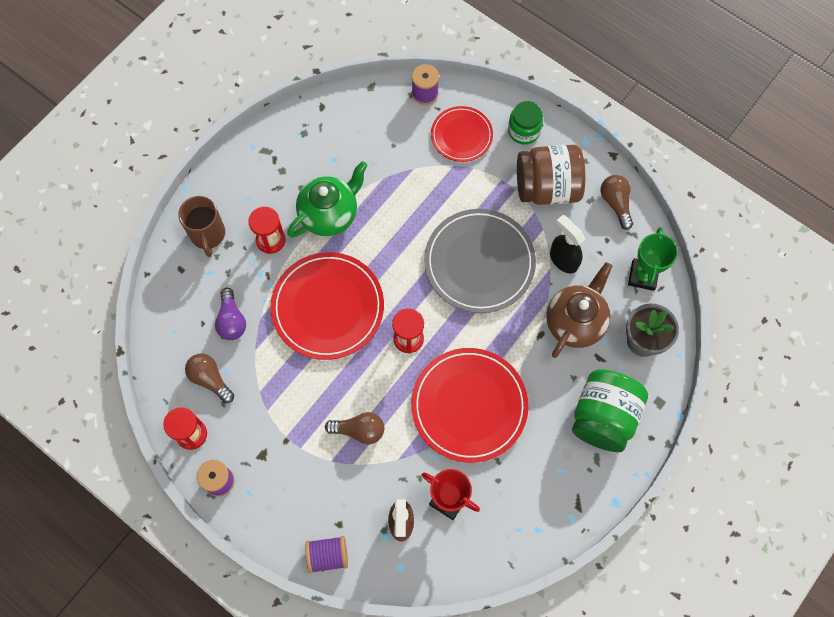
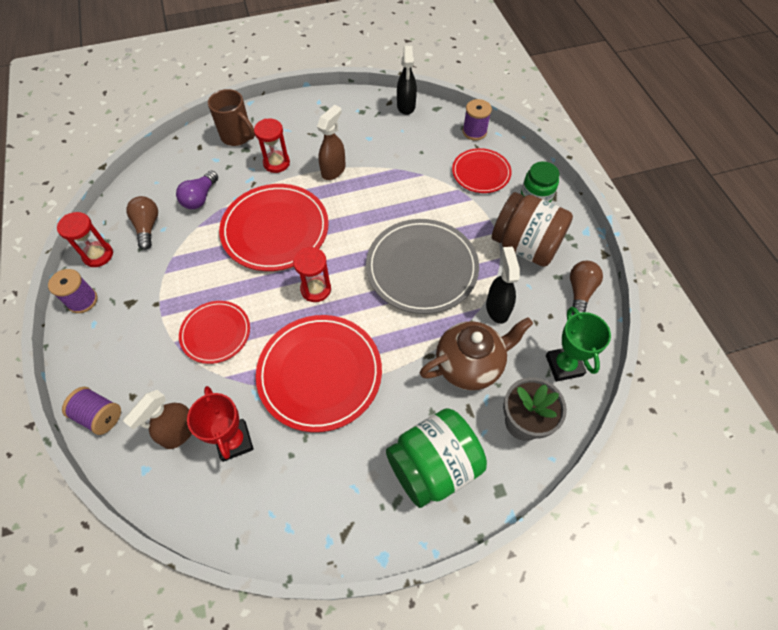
camera: 35 degrees right, 10 degrees down
brown mug [178,196,225,257] -> brown mug turned 75 degrees counterclockwise [208,89,255,146]
green teapot [287,161,368,238] -> brown spray bottle [317,105,346,180]
brown light bulb [325,412,384,444] -> red plate [179,301,250,364]
green trophy [628,227,678,291] -> green trophy turned 60 degrees counterclockwise [546,307,611,382]
none -> black spray bottle [397,46,417,115]

